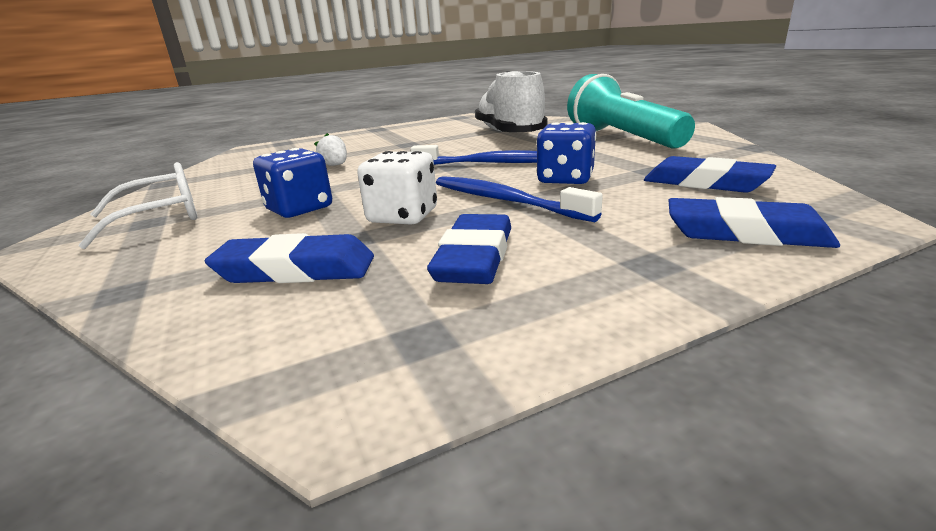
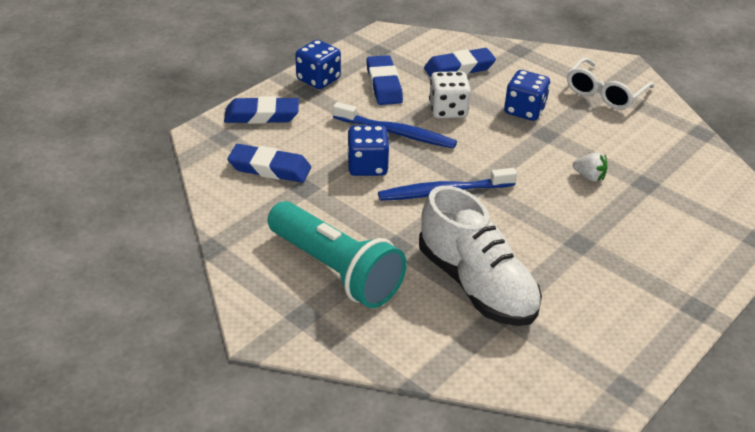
camera: 155 degrees right, 15 degrees up
none -> blue dice [295,40,341,89]

